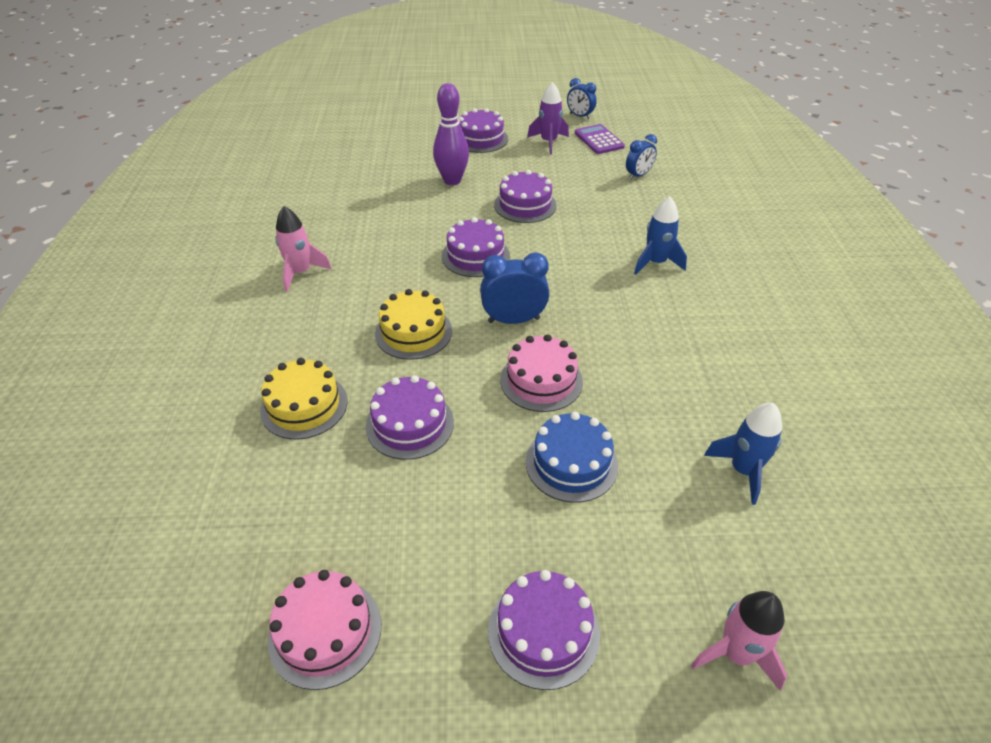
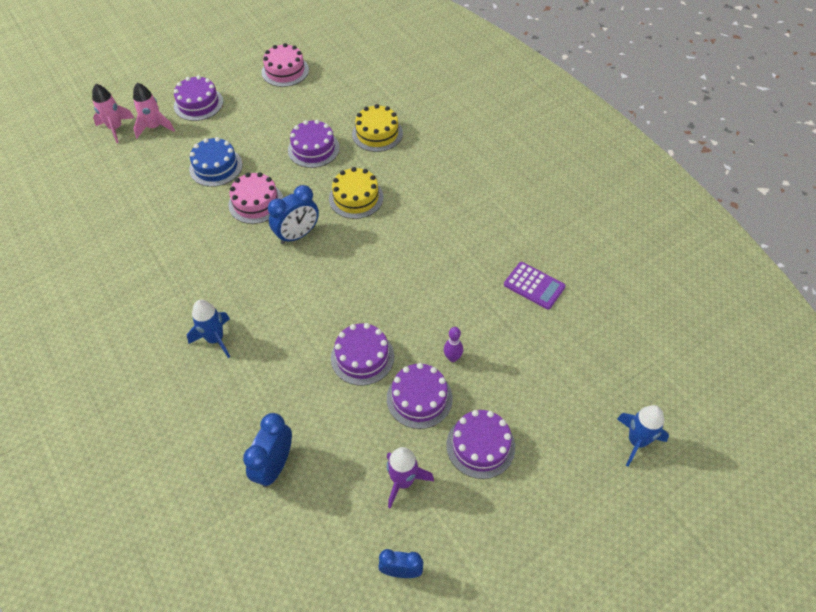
camera: 150 degrees right, 10 degrees up
pink rocket [275,206,332,292] -> pink rocket moved to [133,83,175,139]
purple bowling pin [433,83,469,185] -> purple bowling pin [444,327,463,362], size x0.52
purple cake [442,217,510,277] -> purple cake moved to [387,363,453,429]
purple calculator [575,124,625,154] -> purple calculator moved to [504,262,566,309]
blue clock [626,134,657,180] -> blue clock [243,413,292,487], size x1.52
blue rocket [704,403,782,505] -> blue rocket moved to [617,405,669,466]

